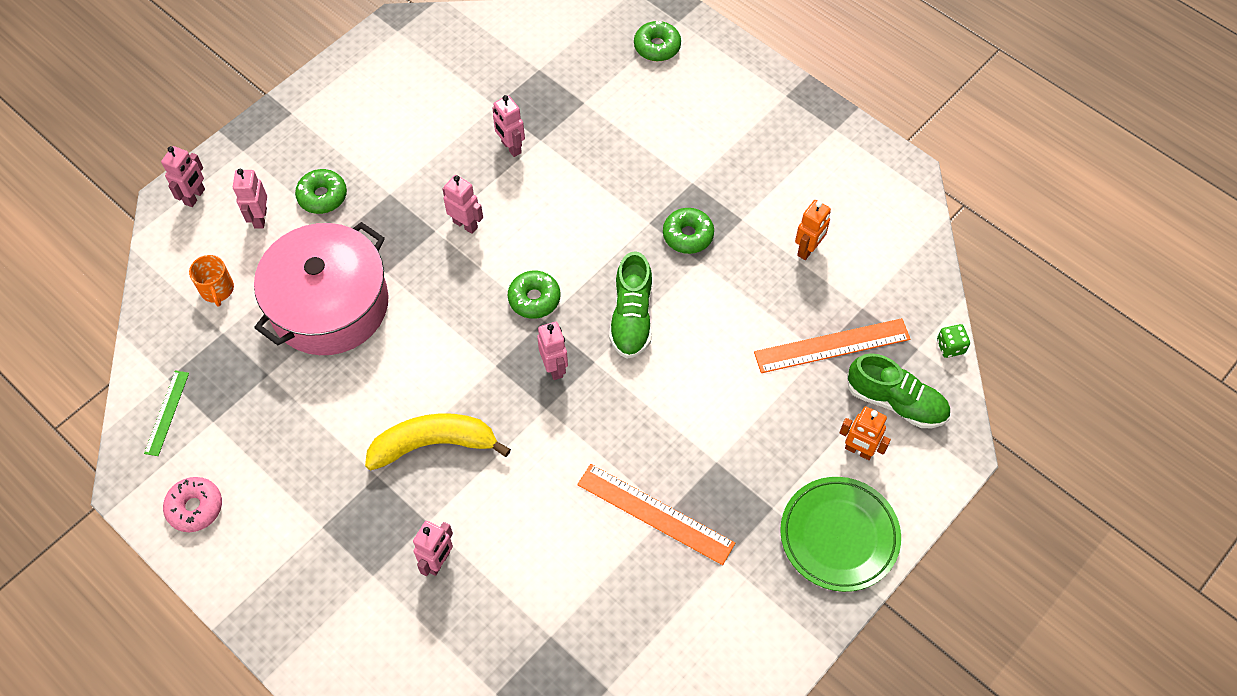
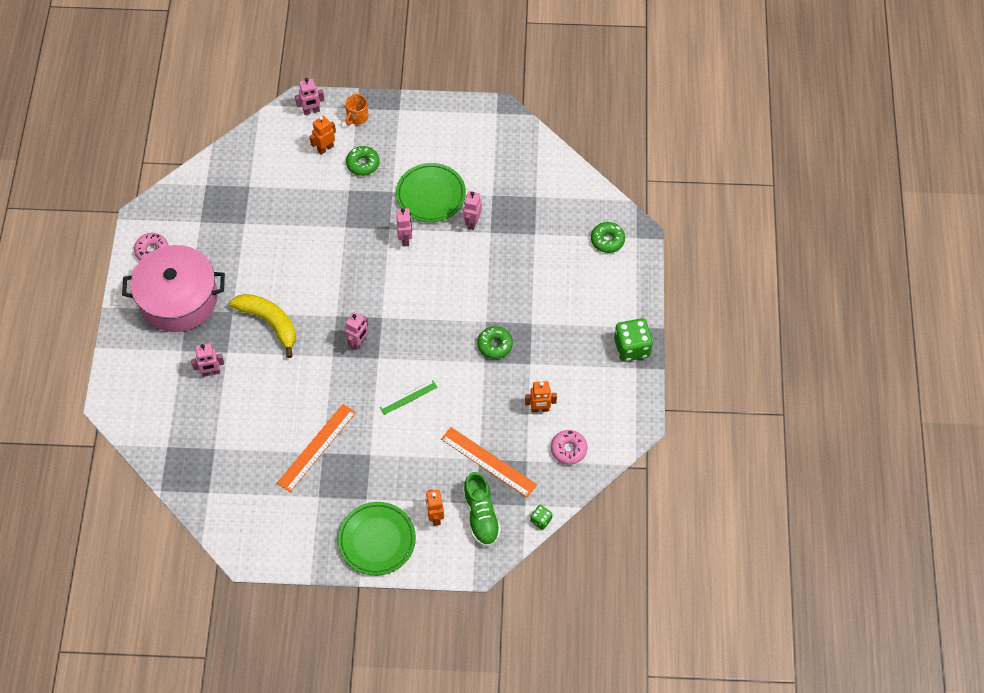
camera: 50 degrees right, 0 degrees up
green ruler [144,371,189,456] -> green ruler moved to [380,380,438,415]
orange mug [189,255,234,307] -> orange mug moved to [345,94,368,125]
pink robot [233,169,267,229] -> orange robot [310,116,336,155]
pink pot [254,222,389,355] -> pink pot moved to [122,245,225,332]
green donut [508,271,560,319] -> none
orange ruler [577,464,735,565] -> orange ruler turned 45 degrees clockwise [277,404,356,492]
green shoe [609,251,652,359] -> none
none -> green plate [396,163,466,222]
none -> pink donut [551,430,588,465]
none -> green dice [614,318,653,362]

